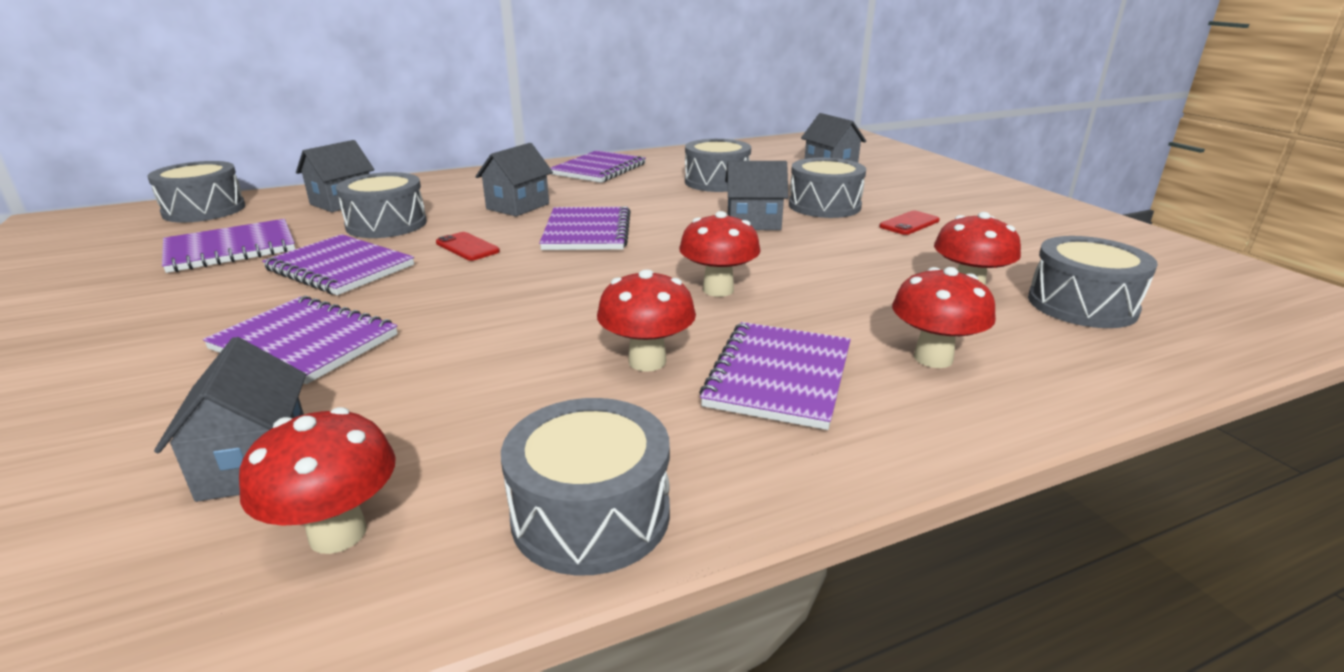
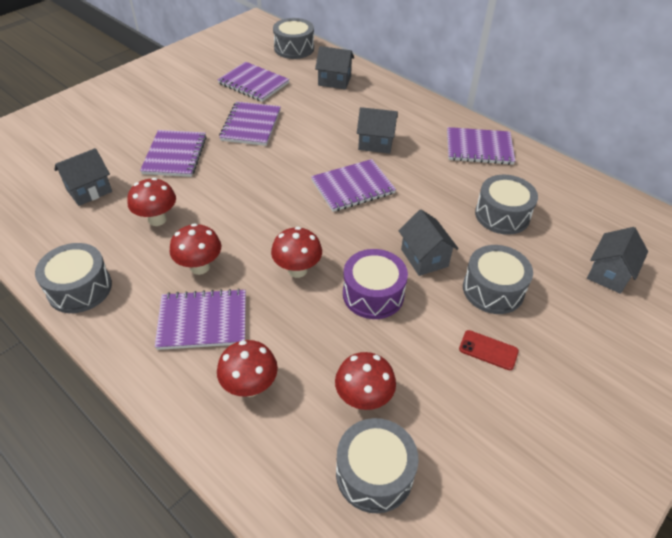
camera: 65 degrees right, 20 degrees up
red mushroom [239,407,396,554] -> red mushroom moved to [127,178,176,226]
grey drum [336,172,427,238] -> none
red phone [436,232,500,261] -> none
none -> purple drum [343,249,408,319]

